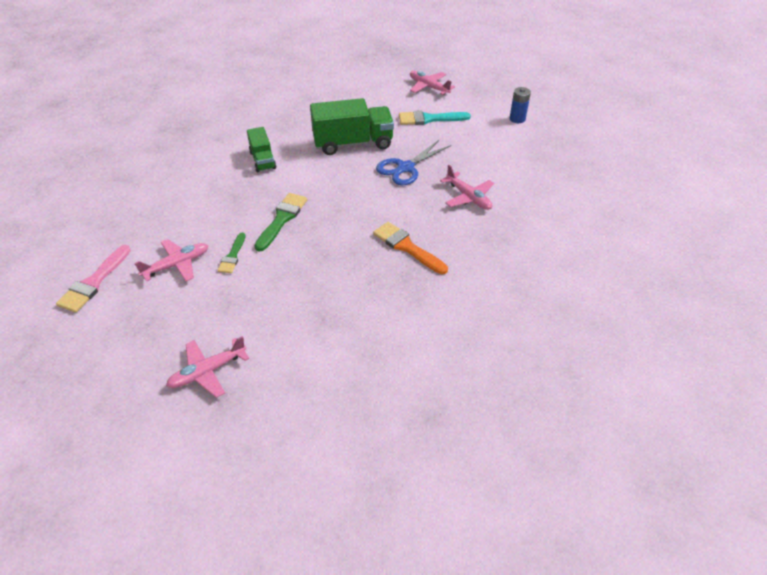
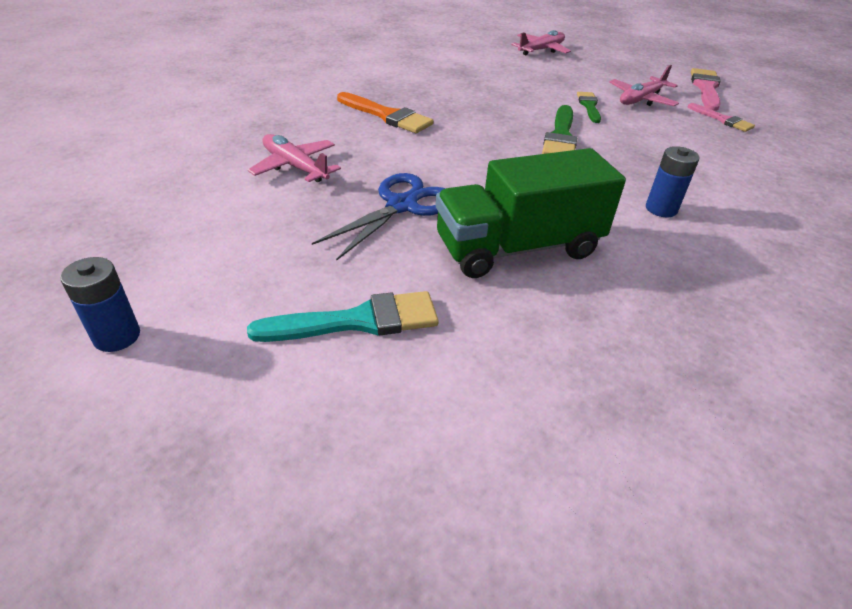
camera: 170 degrees right, 5 degrees down
green truck [247,127,276,172] -> blue battery [646,146,700,217]
pink plane [410,71,455,95] -> none
none -> pink brush [688,103,755,132]

